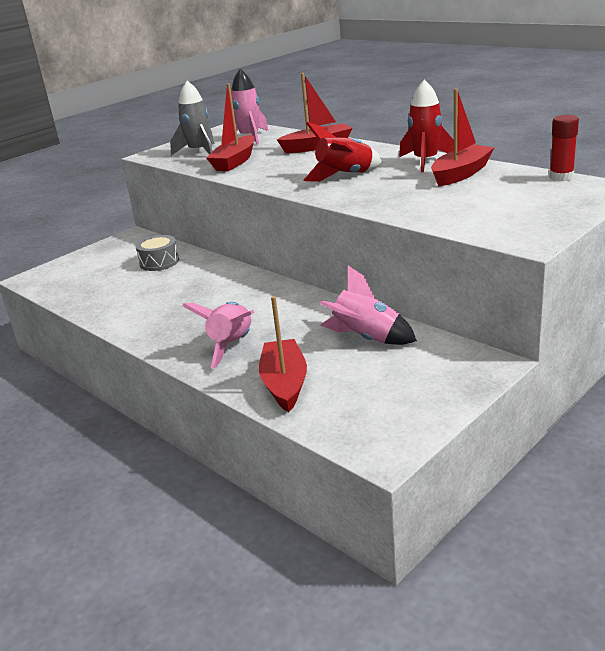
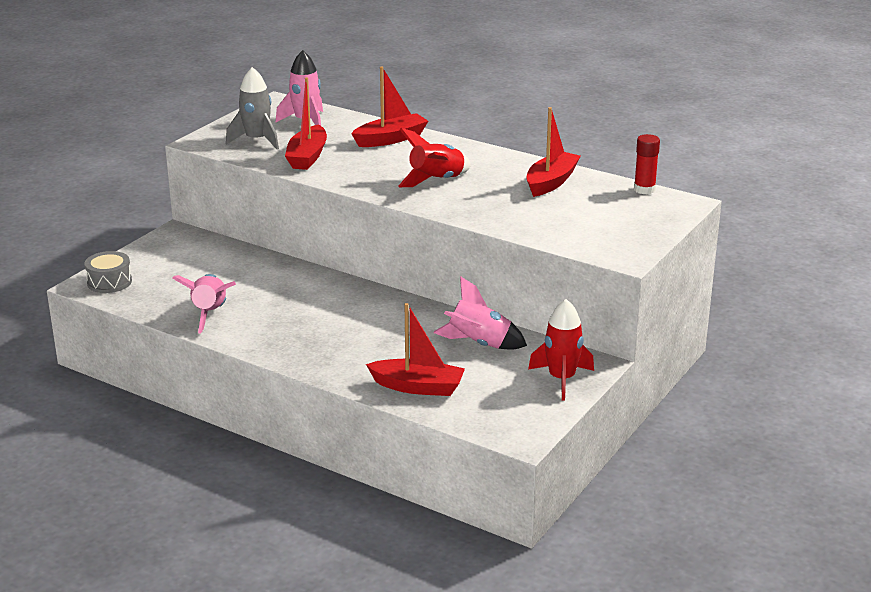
camera: 15 degrees left, 0 degrees up
grey drum [135,235,179,271] -> grey drum moved to [84,251,132,293]
pink rocket [182,302,254,369] -> pink rocket moved to [172,274,236,333]
red boat [259,296,307,412] -> red boat turned 120 degrees clockwise [366,303,465,396]
red rocket [399,79,454,172] -> red rocket moved to [528,299,594,400]

